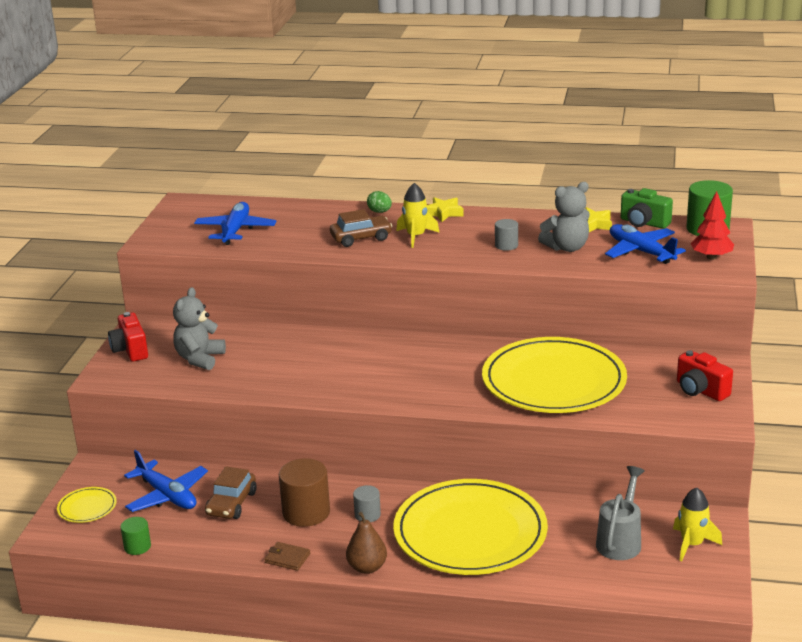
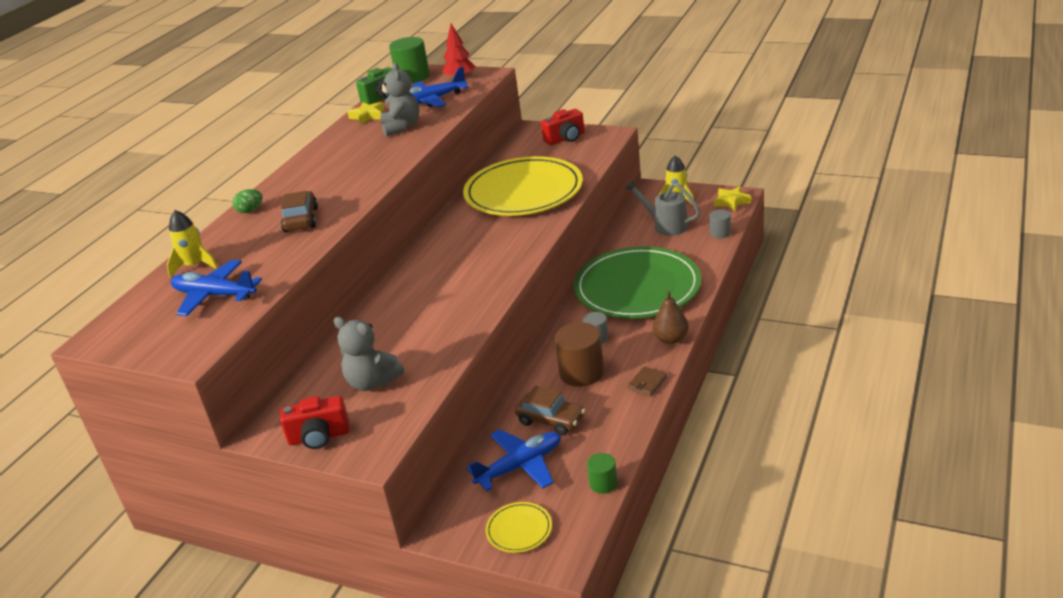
camera: 75 degrees left, 5 degrees up
yellow plate [393,479,548,575] -> green plate [574,246,701,319]
yellow rocket [396,183,440,248] -> yellow rocket moved to [167,210,218,278]
yellow star [427,197,464,222] -> yellow star moved to [714,186,751,211]
grey cylinder [495,219,518,251] -> grey cylinder moved to [709,210,731,238]

